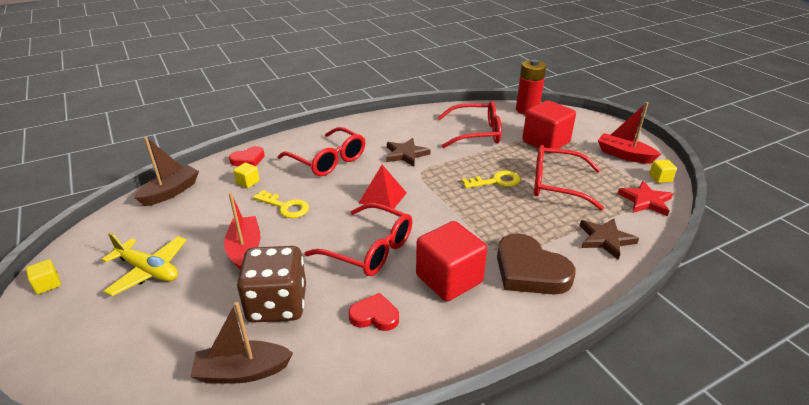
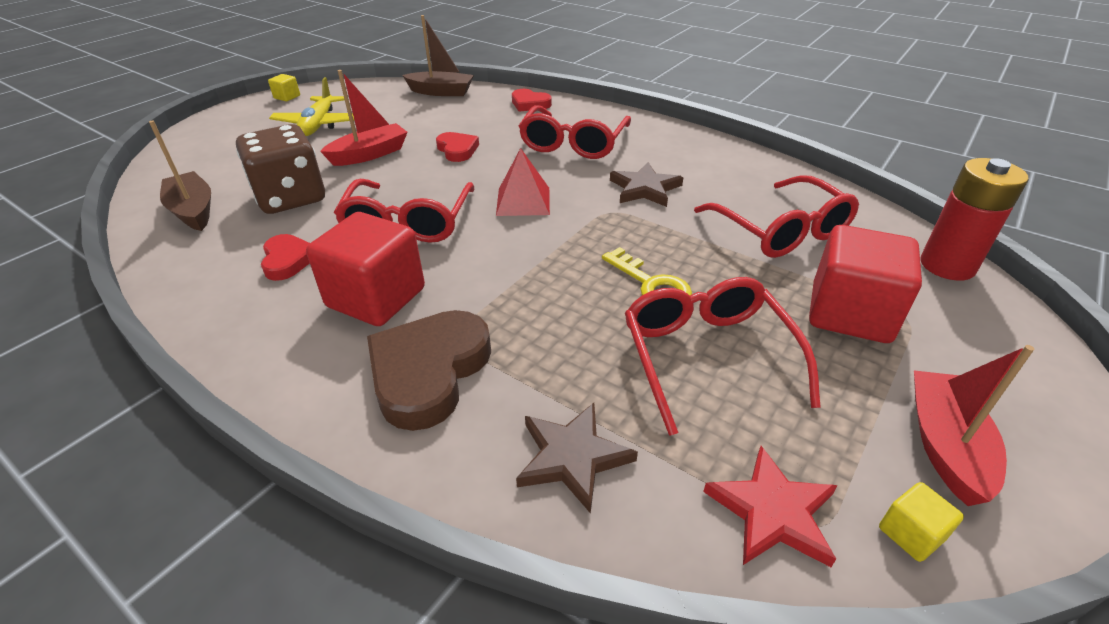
camera: 65 degrees right, 5 degrees up
yellow cube [233,163,260,188] -> none
yellow key [253,190,309,218] -> red heart [436,132,479,162]

